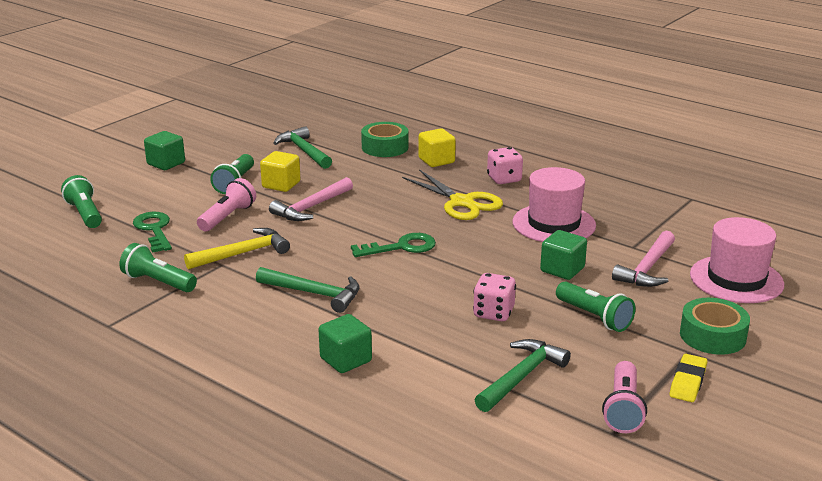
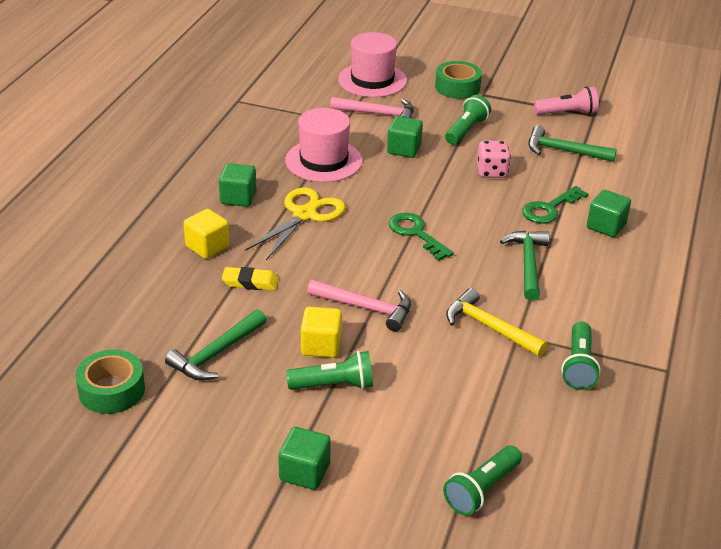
camera: 110 degrees left, 10 degrees up
green key [133,212,172,253] -> green key moved to [522,186,588,224]
pink flashlight [197,178,256,232] -> none
green tape [361,122,408,157] -> green tape moved to [75,349,145,414]
pink dice [487,147,523,184] -> green cube [219,163,256,207]
yellow eraser [670,354,707,402] -> yellow eraser moved to [222,267,278,290]

